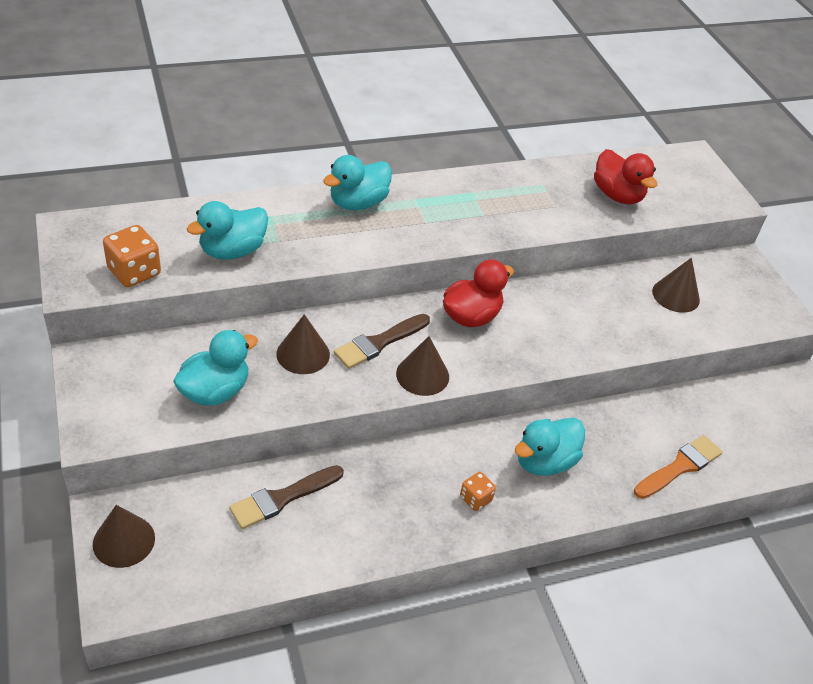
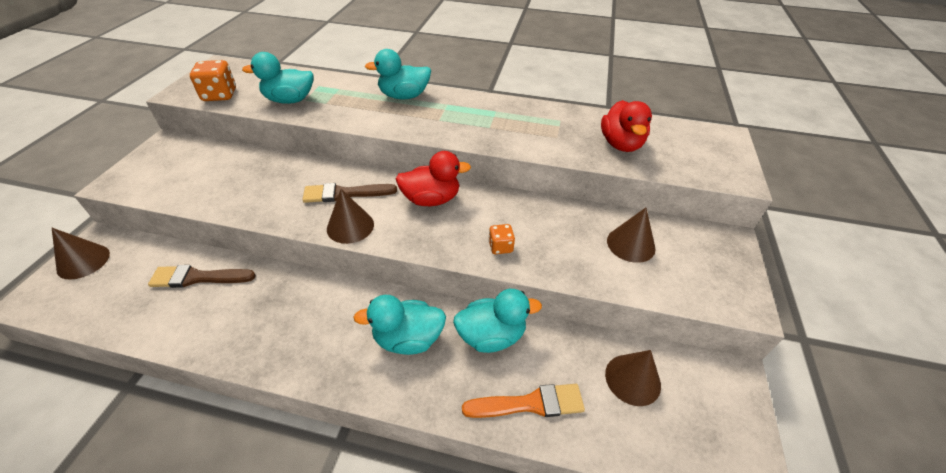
camera: 35 degrees right, 0 degrees up
turquoise duck [173,330,258,406] -> turquoise duck moved to [453,289,542,353]
brown cone [276,314,330,374] -> brown cone moved to [605,350,661,406]
orange dice [460,472,496,511] -> orange dice moved to [488,224,515,254]

